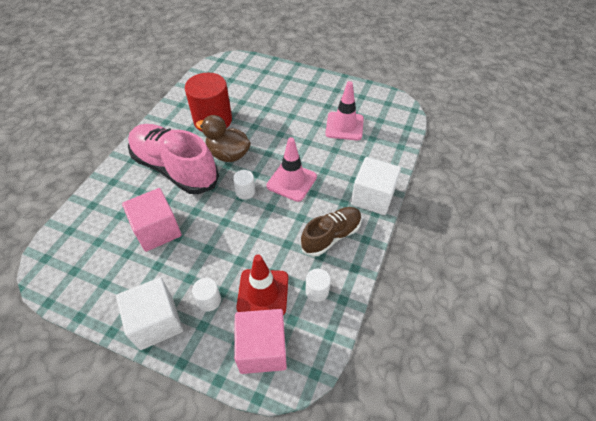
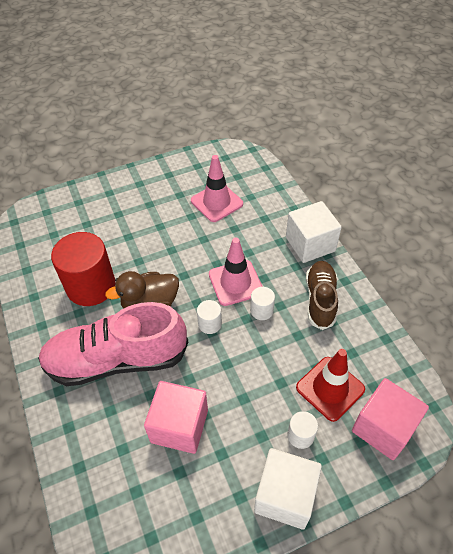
camera: 45 degrees left, 0 degrees up
white cylinder [305,269,330,302] -> white cylinder moved to [250,287,275,320]

